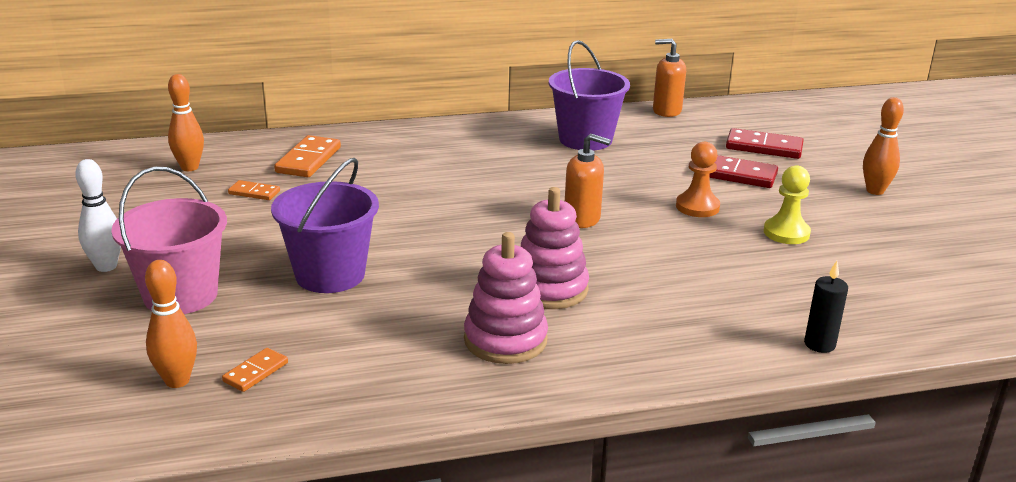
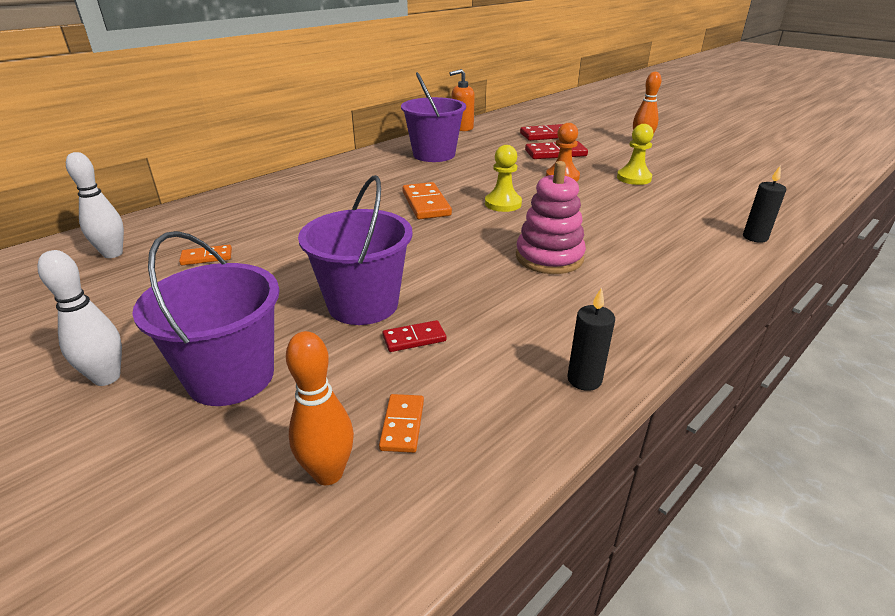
camera: 30 degrees left, 5 degrees up
pink bucket [111,167,227,314] -> purple bucket [132,231,280,406]
orange bowling pin [168,74,204,171] -> white bowling pin [66,152,124,258]
orange domino [274,135,341,177] -> orange domino moved to [402,182,452,219]
pink stacking toy [464,232,548,364] -> none
orange soap dispenser [565,134,611,228] -> yellow pawn [485,145,522,212]
none -> red domino [383,320,446,352]
none -> black candle [567,287,615,391]

